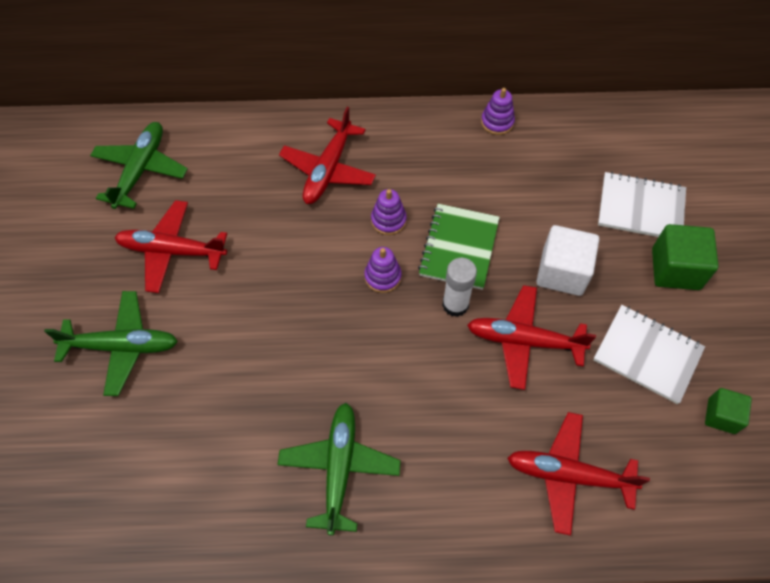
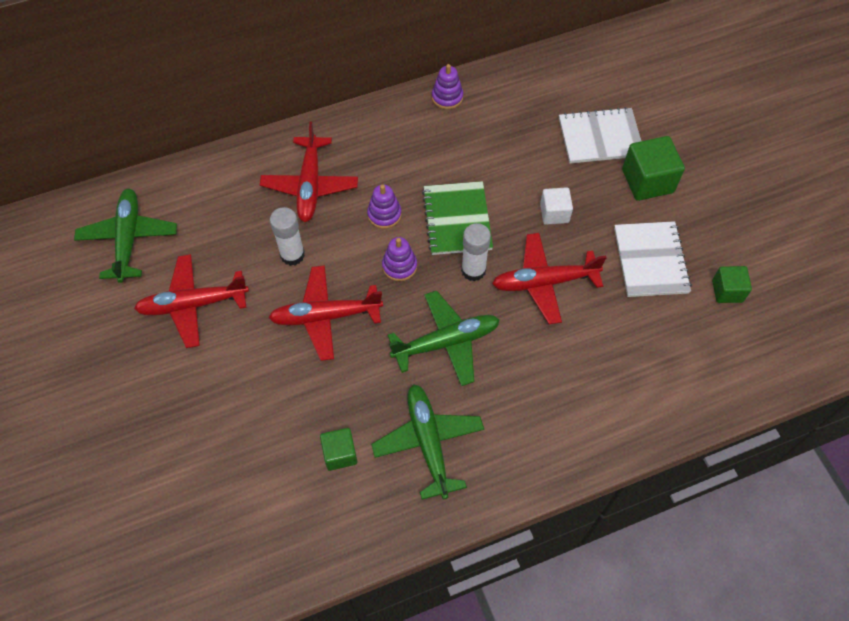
camera: 20 degrees left, 0 degrees up
green plane [44,291,178,396] -> green plane moved to [388,291,500,386]
red plane [507,412,650,536] -> red plane moved to [268,265,383,361]
white cube [536,225,599,296] -> white cube [540,187,573,225], size x0.61
white notebook [593,305,705,404] -> white notebook turned 75 degrees clockwise [614,221,692,297]
none -> white glue stick [270,207,305,266]
none -> green cube [320,428,357,471]

